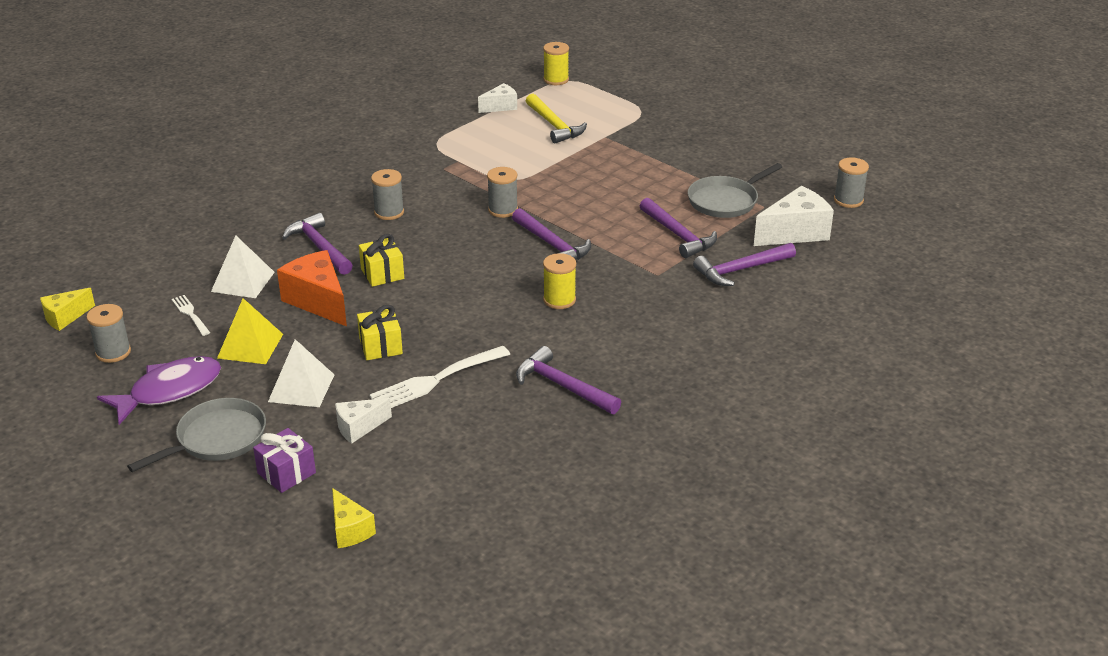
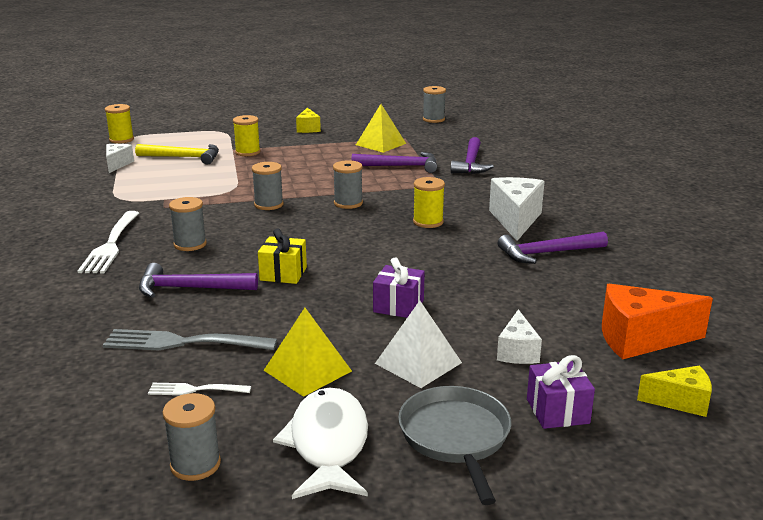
camera: 55 degrees left, 10 degrees down
yellow cheese [40,288,95,331] -> yellow cheese moved to [296,108,321,133]
purple fish [97,356,221,425] -> white fish [273,387,368,499]
white pyramid [211,236,275,298] -> grey fork [103,329,277,350]
orange cheese [277,250,347,327] -> orange cheese moved to [602,284,713,360]
yellow gift [357,305,403,360] -> purple gift [373,257,425,318]
white fork [370,346,510,408] -> white fork moved to [77,211,139,273]
purple hammer [512,208,591,260] -> grey spool [333,160,363,209]
grey pan [688,163,782,218] -> yellow pyramid [356,104,406,153]
white cheese [754,186,834,246] -> white cheese moved to [489,177,545,241]
none -> yellow spool [233,115,260,156]

